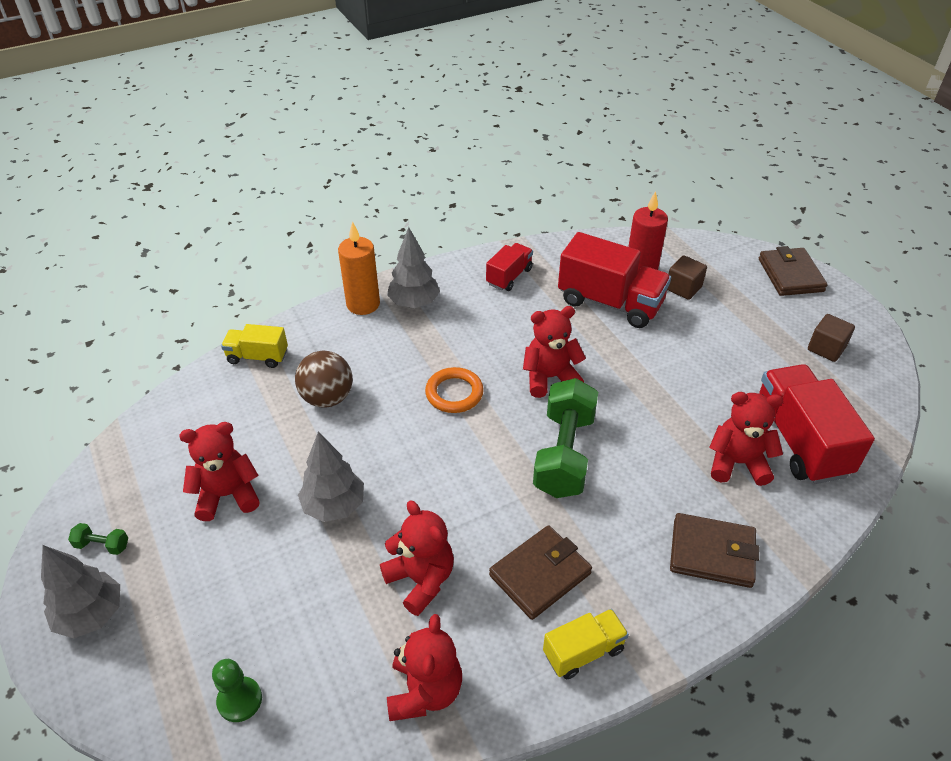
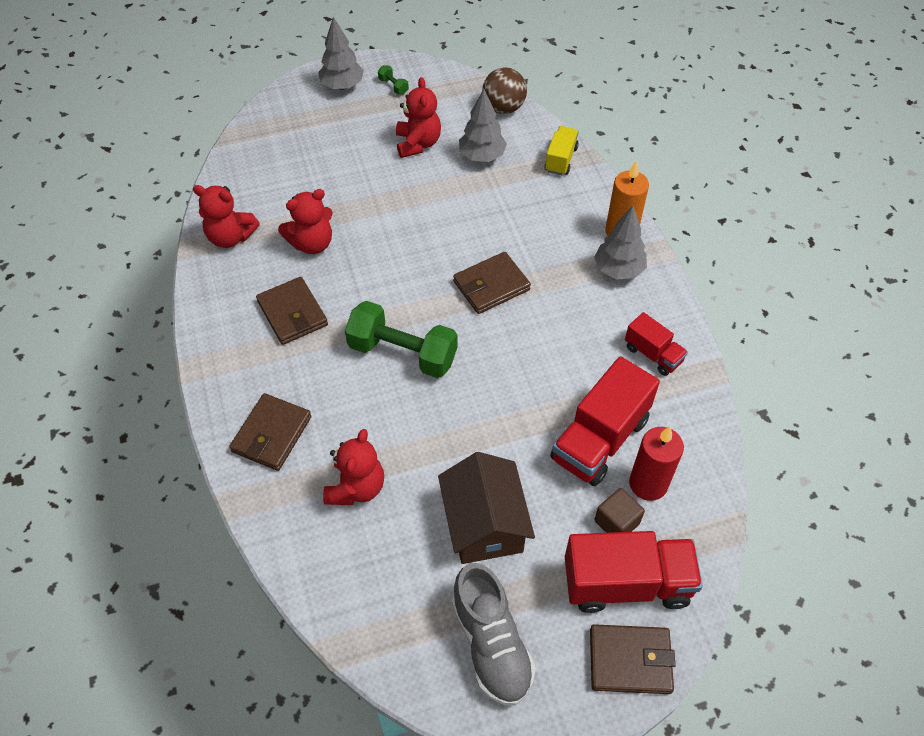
camera: 100 degrees right, 10 degrees up
green dumbbell [68,523,128,555] -> green dumbbell turned 60 degrees counterclockwise [378,65,409,95]
green pawn [212,659,262,722] -> none
brown ball [295,351,353,408] -> brown ball moved to [482,67,527,114]
grey tree [298,432,364,522] -> grey tree moved to [459,89,507,162]
orange ring [425,367,484,413] -> brown wallet [453,252,531,314]
red teddy bear [523,306,586,398] -> none
yellow truck [543,609,629,679] -> none
red truck [759,364,875,484] -> red truck moved to [565,531,703,613]
brown cube [808,314,855,362] -> grey shoe [452,563,536,706]
none -> brown house [438,452,535,564]

